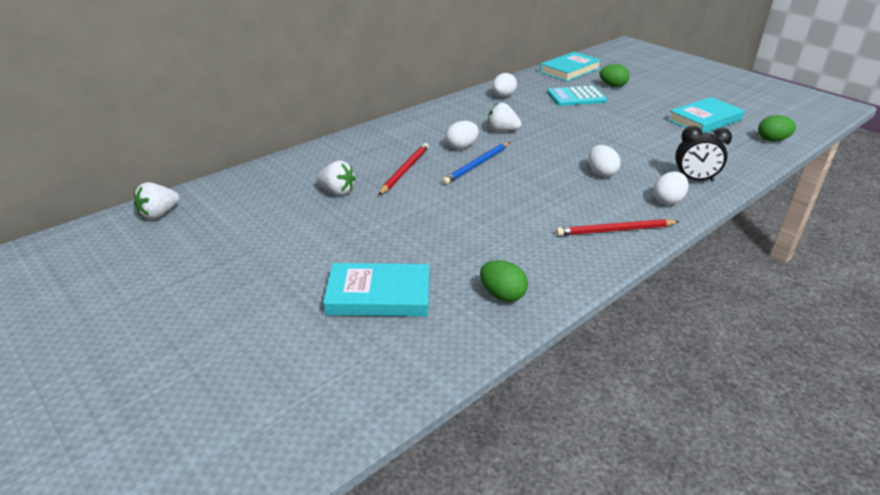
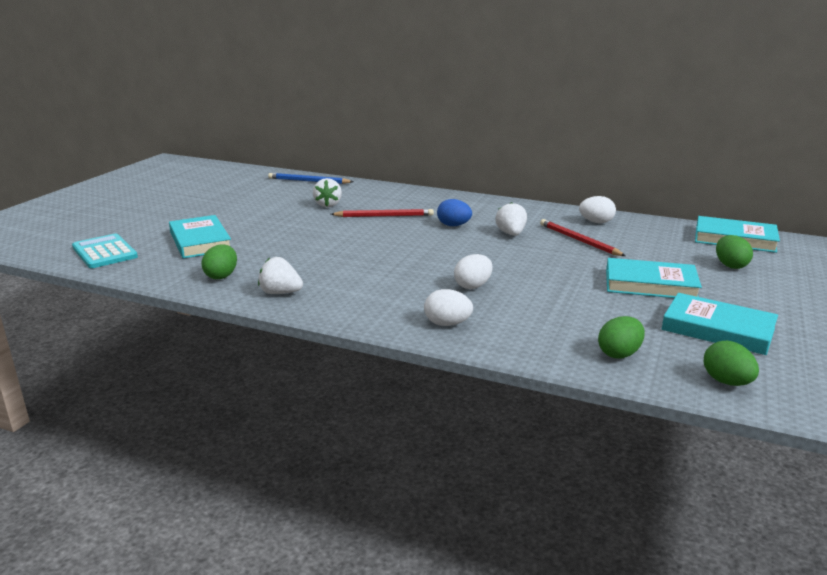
camera: 65 degrees right, 10 degrees down
white strawberry [134,182,179,219] -> white strawberry moved to [258,257,303,294]
blue pencil [442,142,510,185] -> blue pencil moved to [268,173,353,184]
white egg [446,121,479,149] -> blue egg [437,199,472,226]
turquoise calculator [547,86,607,106] -> turquoise calculator moved to [72,234,138,268]
red pencil [556,219,679,236] -> red pencil moved to [540,219,626,256]
black clock [675,126,732,182] -> none
none -> green egg [598,316,645,359]
none -> turquoise book [606,258,702,298]

